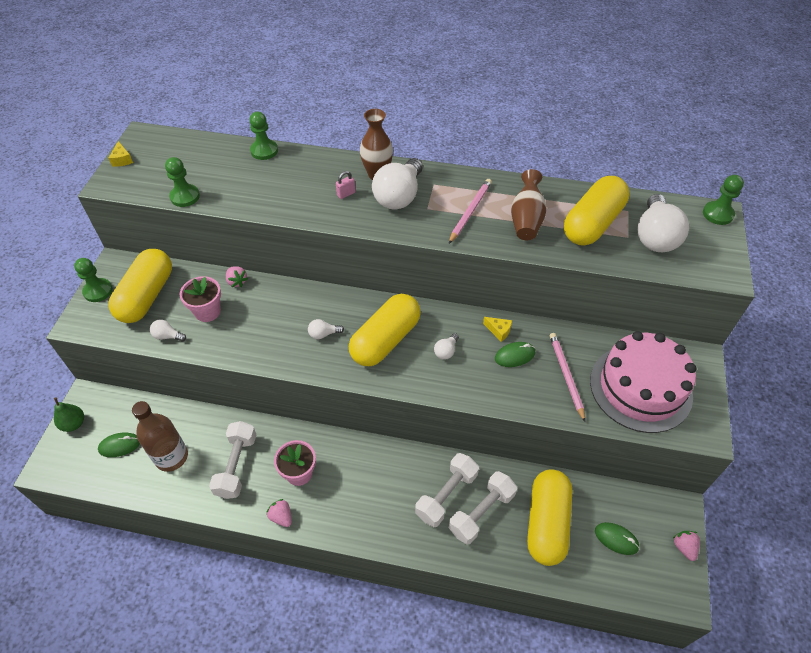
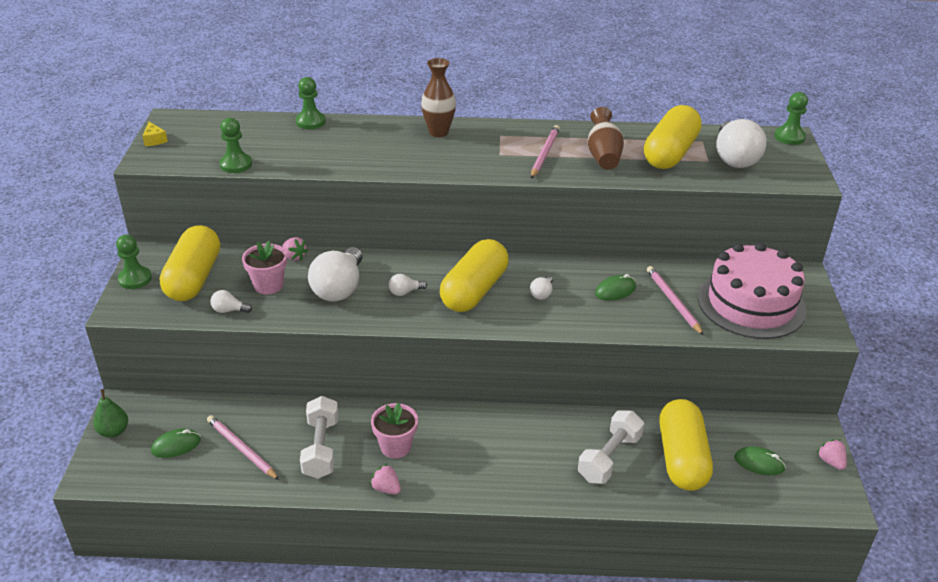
camera: 10 degrees left, 15 degrees down
brown bottle [132,401,188,472] -> pink pencil [207,415,279,480]
pink padlock [336,171,356,199] -> none
white light bulb [372,158,423,210] -> white light bulb moved to [308,247,363,302]
white dumbbell [415,453,479,527] -> none
yellow cheese [483,317,512,342] -> none

